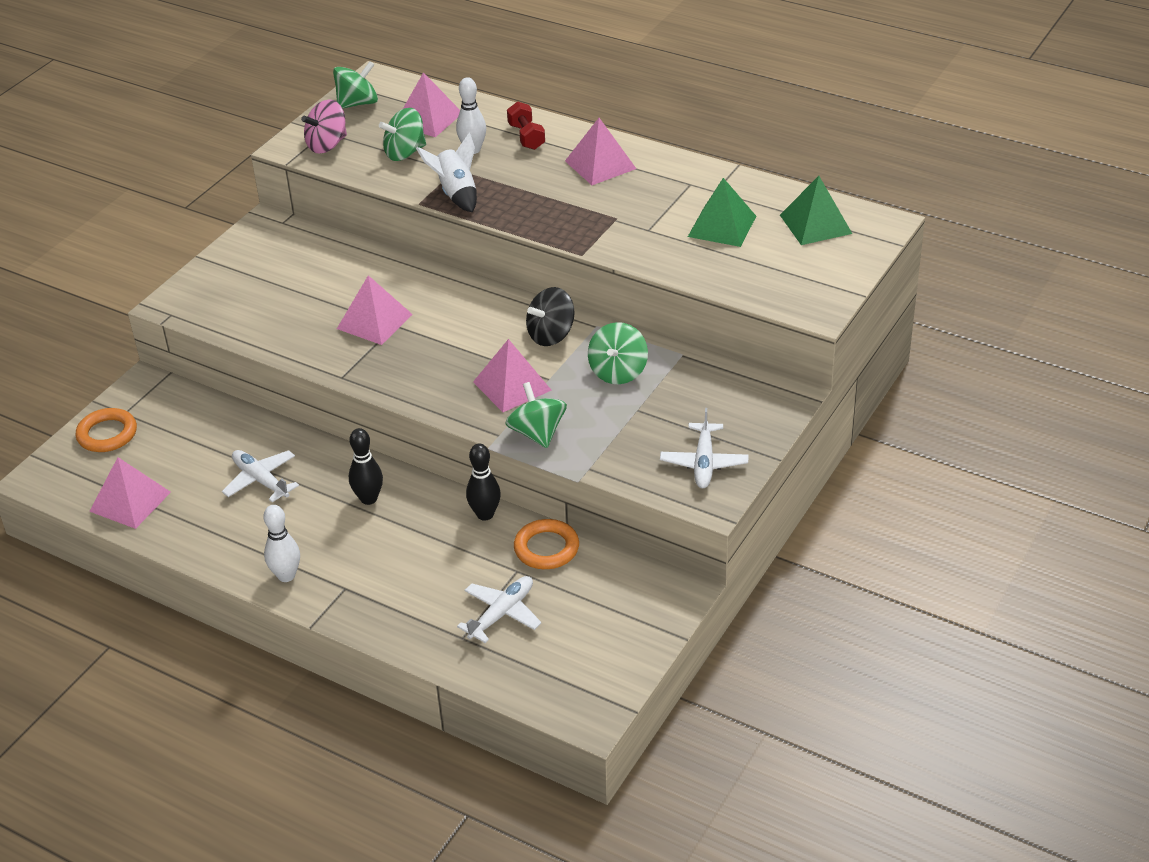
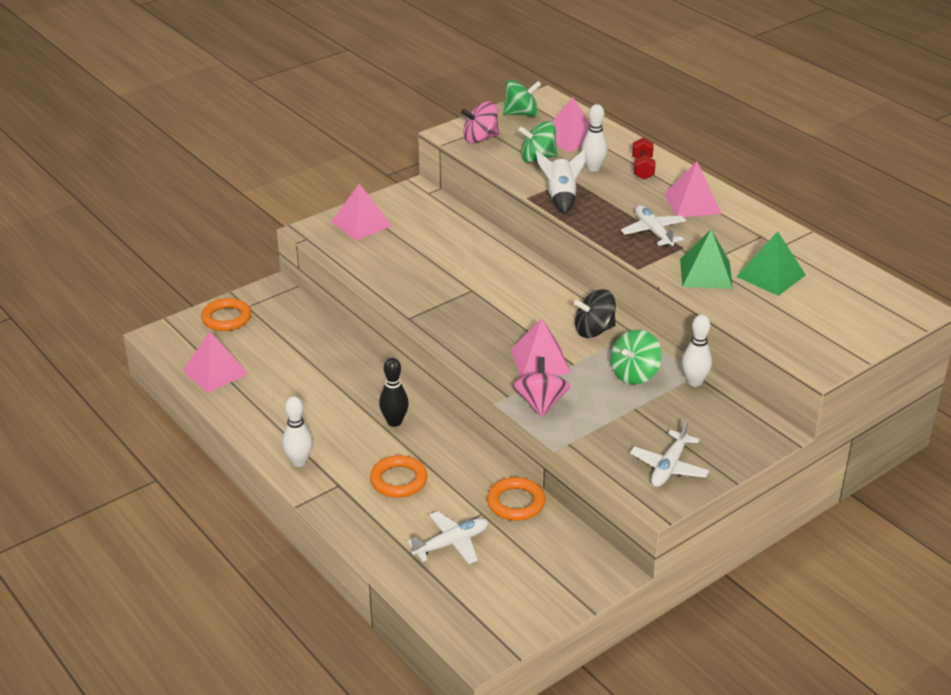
camera: 20 degrees right, 5 degrees down
white plane [222,450,299,502] -> white plane moved to [620,205,686,246]
pink pyramid [337,275,413,345] -> pink pyramid moved to [331,184,392,241]
black bowling pin [466,444,501,521] -> none
green spinning top [505,382,567,448] -> pink spinning top [513,357,570,417]
green pyramid [780,176,852,245] -> green pyramid moved to [680,229,733,289]
none -> orange ring [370,455,427,498]
none -> white bowling pin [682,314,712,387]

